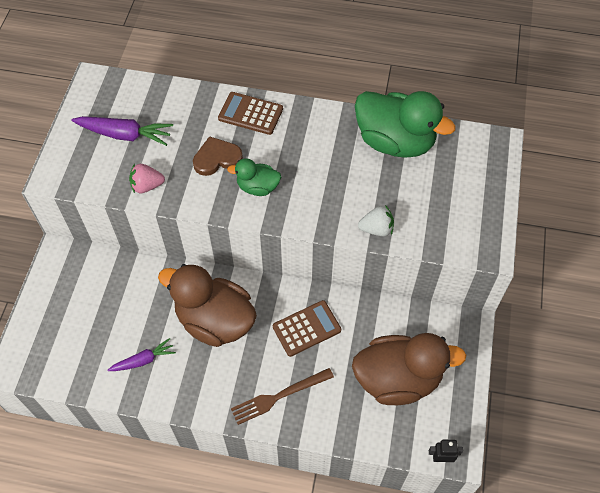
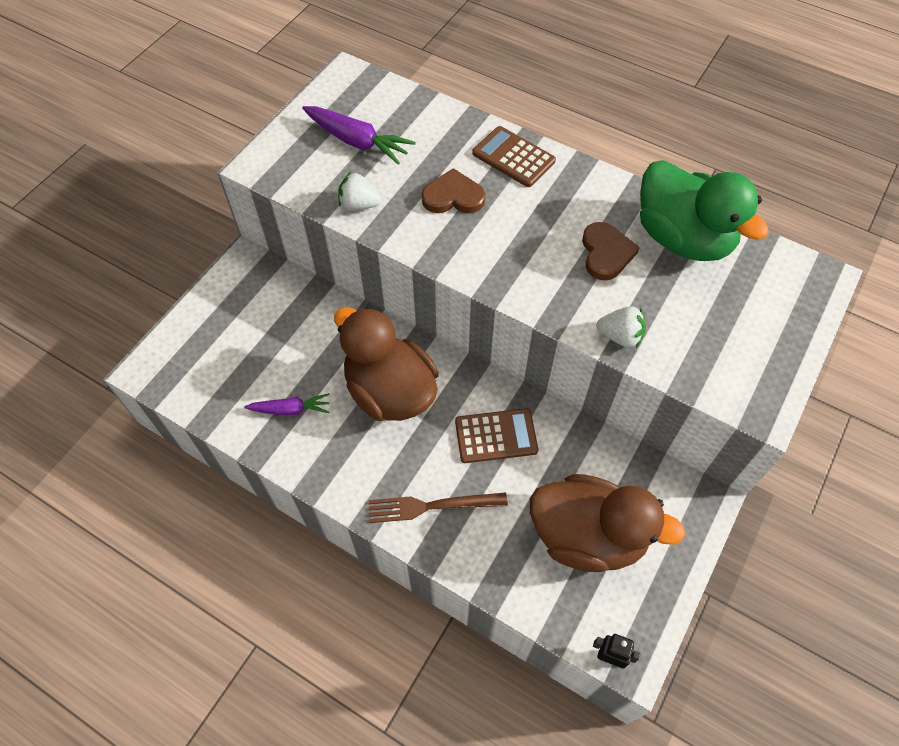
camera: 20 degrees right, 0 degrees up
pink strawberry [129,164,165,193] -> white strawberry [338,172,382,210]
green duck [227,158,281,196] -> none
none -> brown heart [582,222,640,281]

